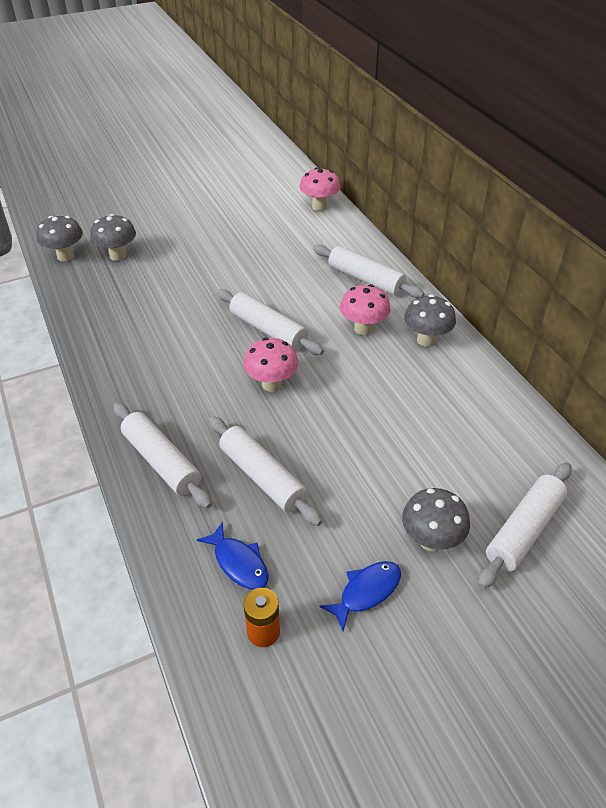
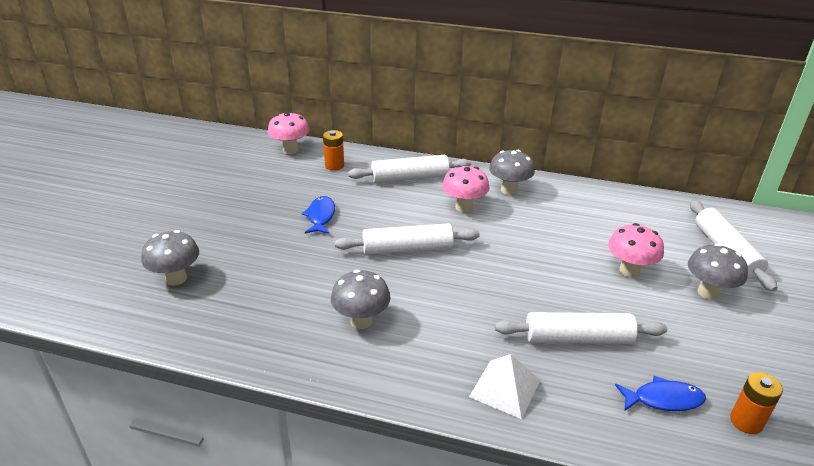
camera: 50 degrees left, 10 degrees down
grey mushroom [36,216,83,261] -> grey mushroom moved to [331,270,390,329]
white rolling pin [114,403,212,509] -> white pyramid [469,354,541,419]
pink mushroom [243,338,298,392] -> pink mushroom moved to [608,223,664,277]
blue fish [320,561,401,631] -> blue fish moved to [302,196,335,234]
none -> orange battery [323,130,344,171]

